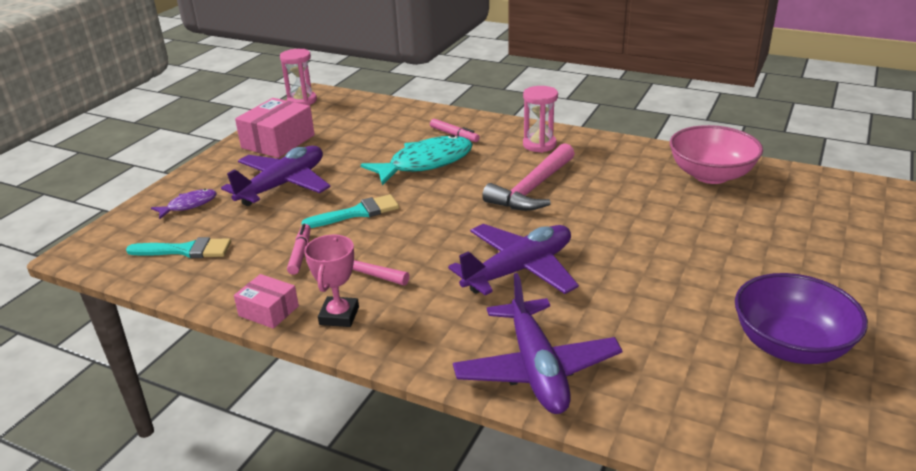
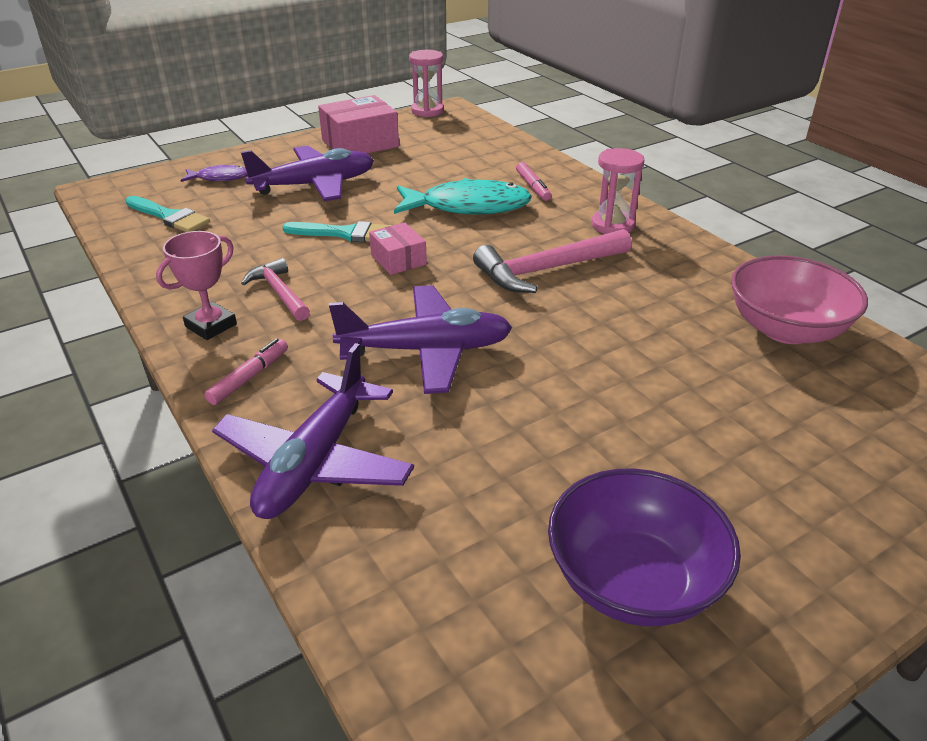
camera: 30 degrees right, 5 degrees up
pink box [234,274,299,329] -> pink box moved to [369,222,427,275]
pink marker [287,224,311,275] -> pink marker moved to [204,338,288,405]

